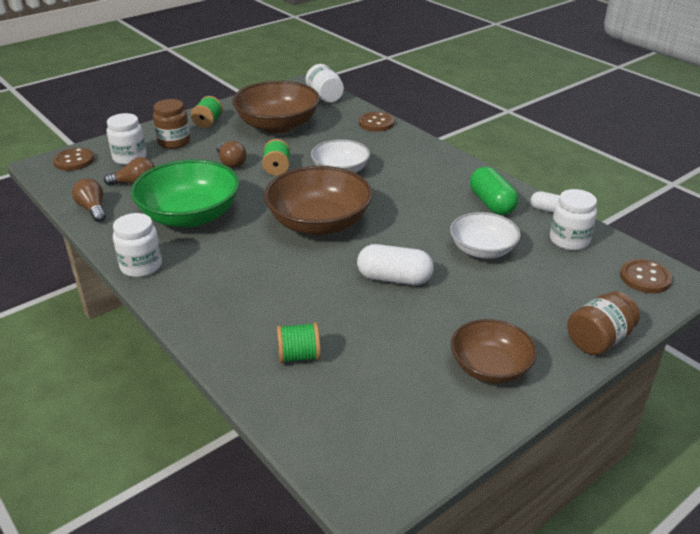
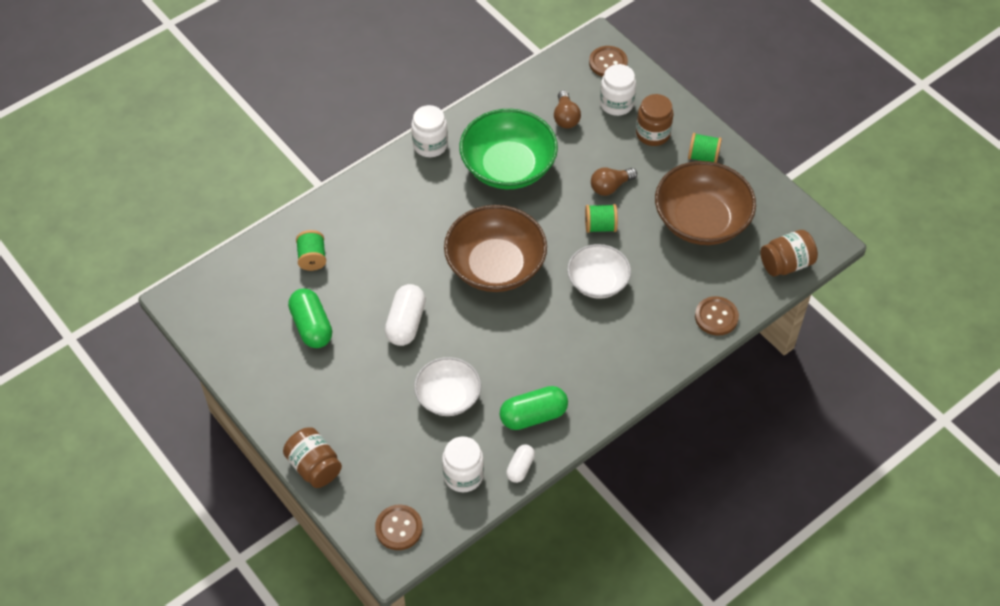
camera: 90 degrees right, 20 degrees up
brown light bulb [72,178,106,222] -> none
white jar [306,64,344,103] -> brown jar [761,230,818,277]
brown bowl [451,319,537,384] -> none
none -> green capsule [288,288,332,348]

